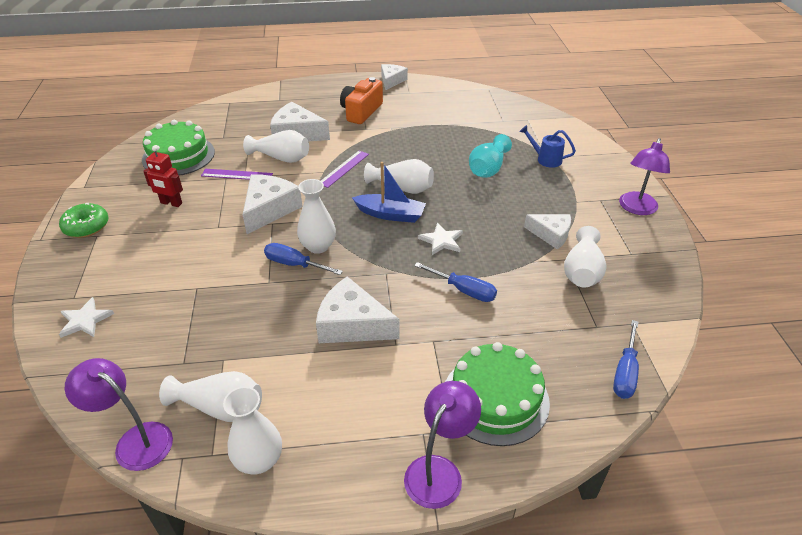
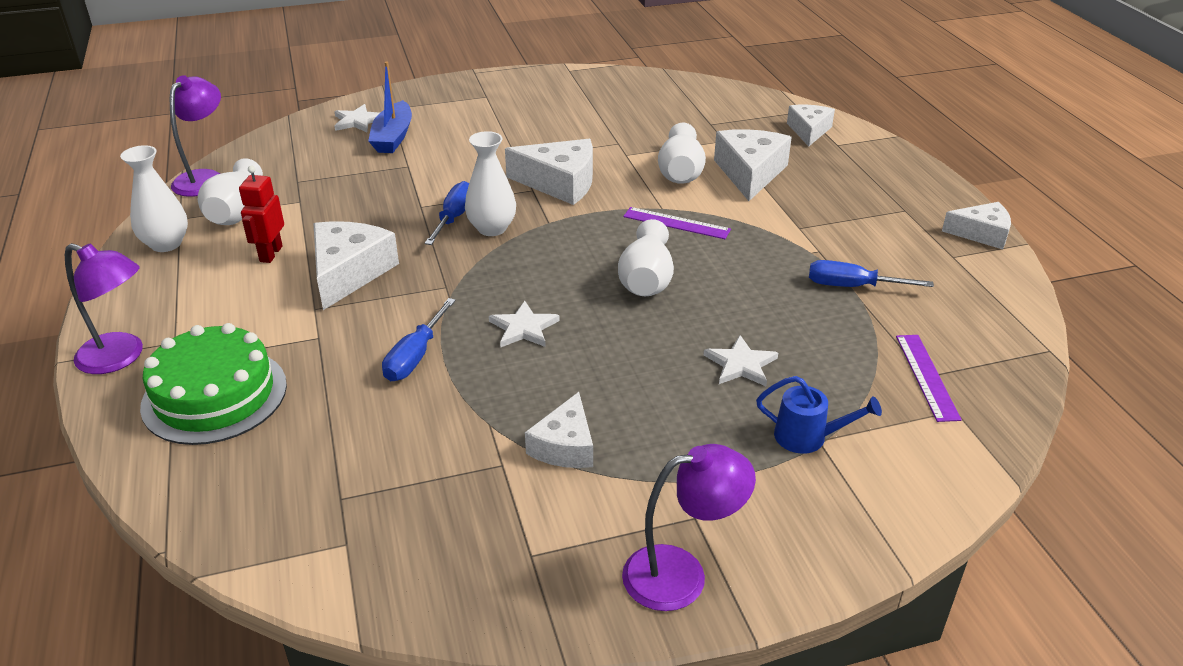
camera: 80 degrees right, 5 degrees down
green donut [59,203,108,238] -> none
green cake [142,120,215,176] -> none
red robot [143,146,183,207] -> red robot moved to [239,166,284,263]
purple ruler [201,169,273,180] -> purple ruler moved to [896,335,962,422]
orange camera [340,77,383,124] -> none
blue boat [352,162,426,223] -> blue boat moved to [368,62,412,153]
turquoise vase [469,134,512,178] -> white star [704,335,778,386]
blue watering can [519,125,576,168] -> blue watering can turned 90 degrees clockwise [756,376,882,454]
white vase [564,226,606,288] -> none
blue screwdriver [613,320,639,399] -> blue screwdriver moved to [809,260,934,287]
purple lamp [619,138,670,215] -> purple lamp turned 150 degrees clockwise [622,444,756,611]
none -> white cheese [787,105,835,147]

